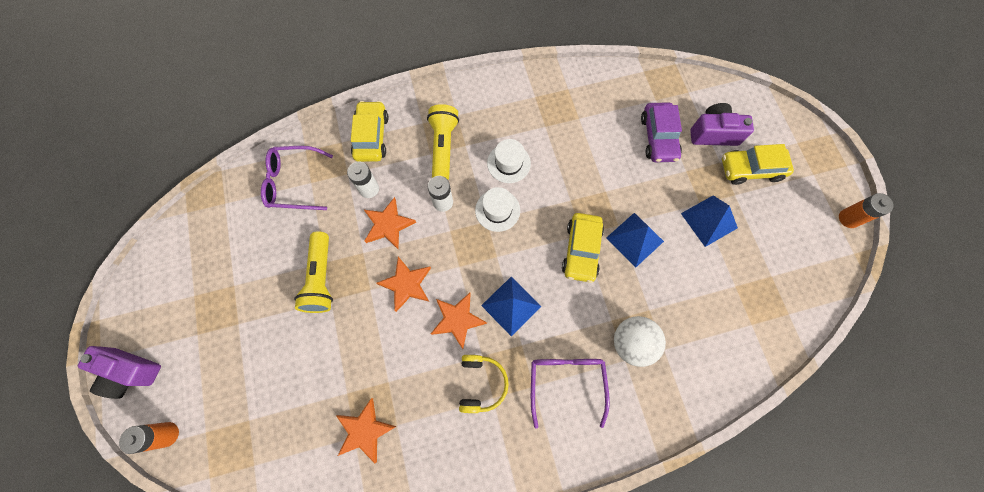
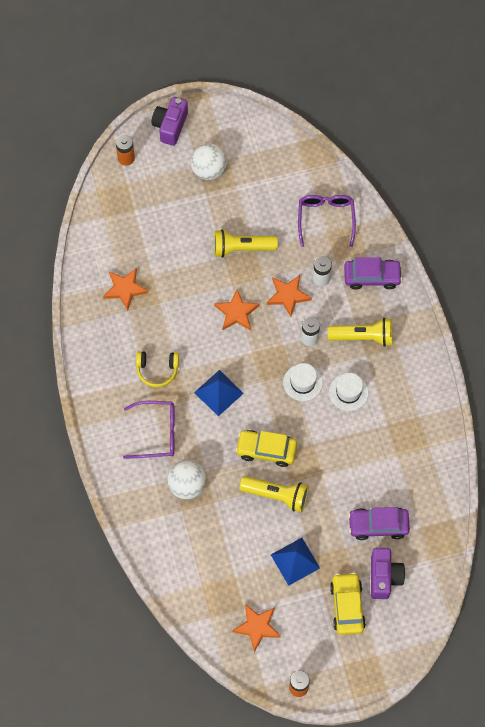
camera: 90 degrees right, 5 degrees down
yellow car [351,101,389,162] -> purple car [344,257,402,290]
orange star [431,293,487,349] -> orange star moved to [232,604,281,652]
blue pyramid [606,213,664,268] -> yellow flashlight [239,476,309,512]
none -> white ball [190,143,227,180]

